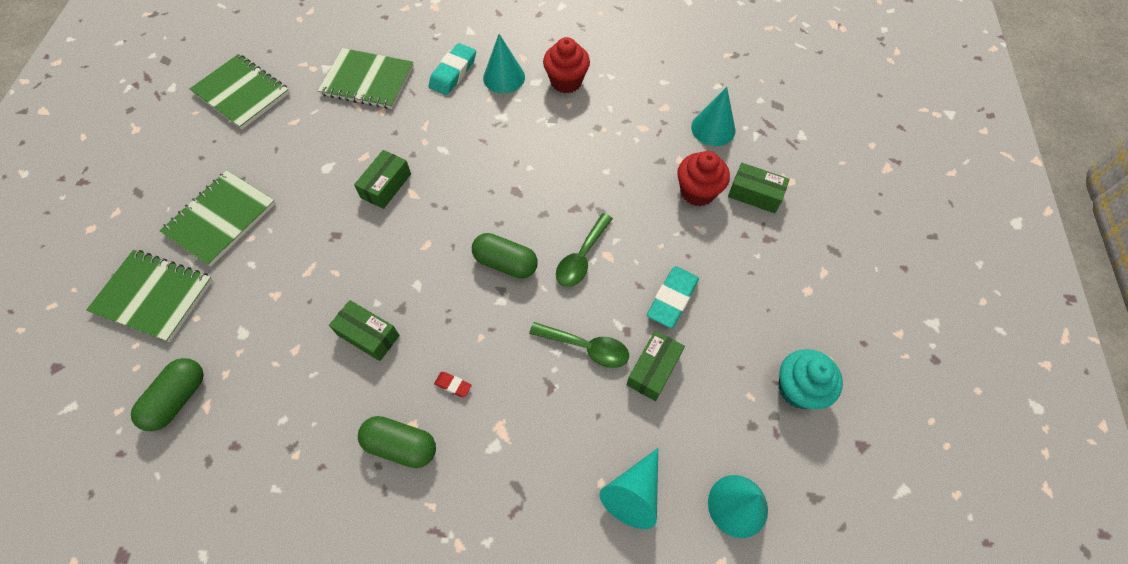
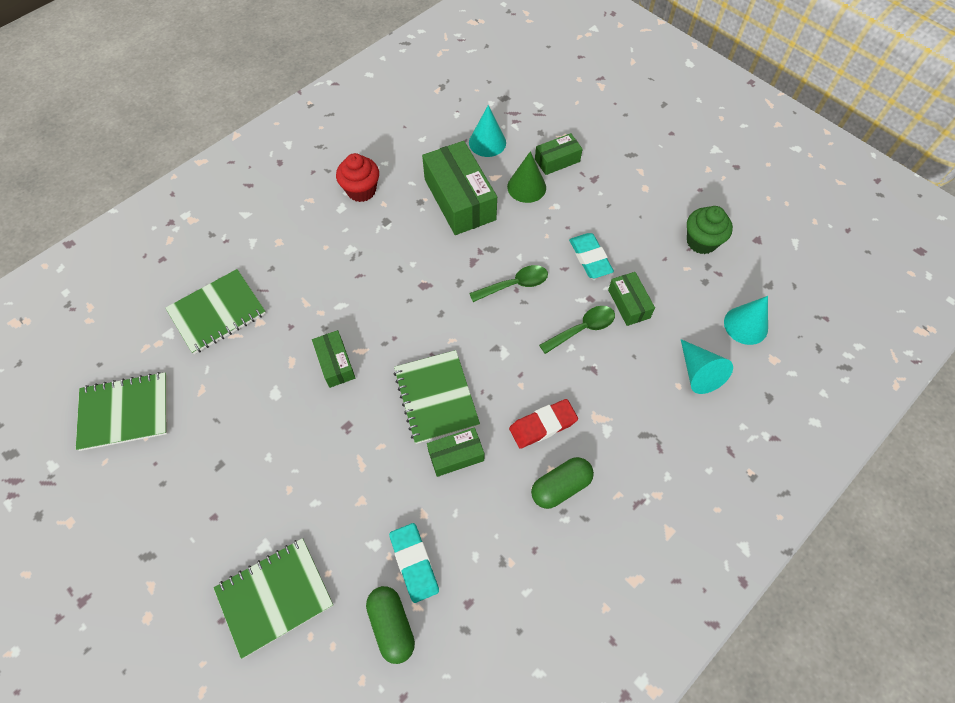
camera: 50 degrees left, 0 degrees up
green notebook [160,170,276,266] -> green notebook moved to [394,350,480,444]
turquoise eraser [429,43,476,95] -> turquoise eraser moved to [389,523,439,603]
red eraser [434,372,472,397] -> red eraser [509,399,578,449], size x2.05
green capsule [472,233,538,279] -> none
turquoise cone [483,34,525,93] -> none
green spoon [556,213,613,287] -> green spoon turned 90 degrees counterclockwise [469,265,548,302]
red cupcake [677,151,730,206] -> green cone [507,151,546,203]
turquoise cupcake [778,349,843,409] -> green cupcake [687,206,733,254]
none -> green box [422,141,497,235]

